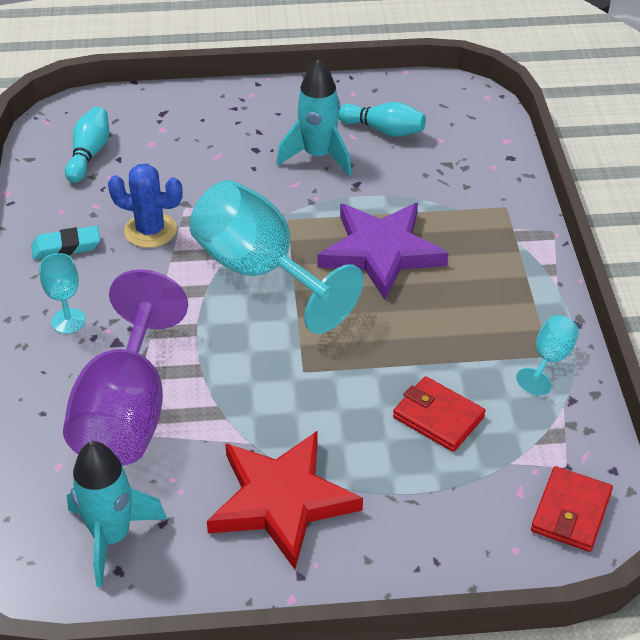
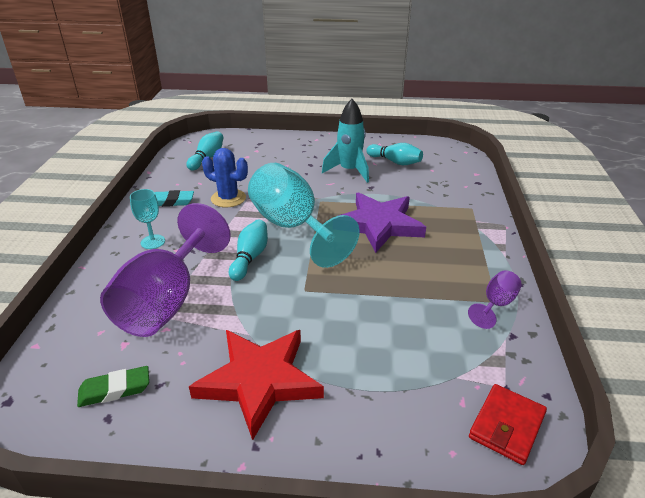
camera: 10 degrees right, 10 degrees down
turquoise rocket [67,441,167,587] -> green eraser [77,366,149,407]
red wallet [393,376,486,452] -> none
turquoise goblet [516,315,579,396] -> purple goblet [468,270,522,329]
none -> turquoise bowling pin [229,220,268,281]

